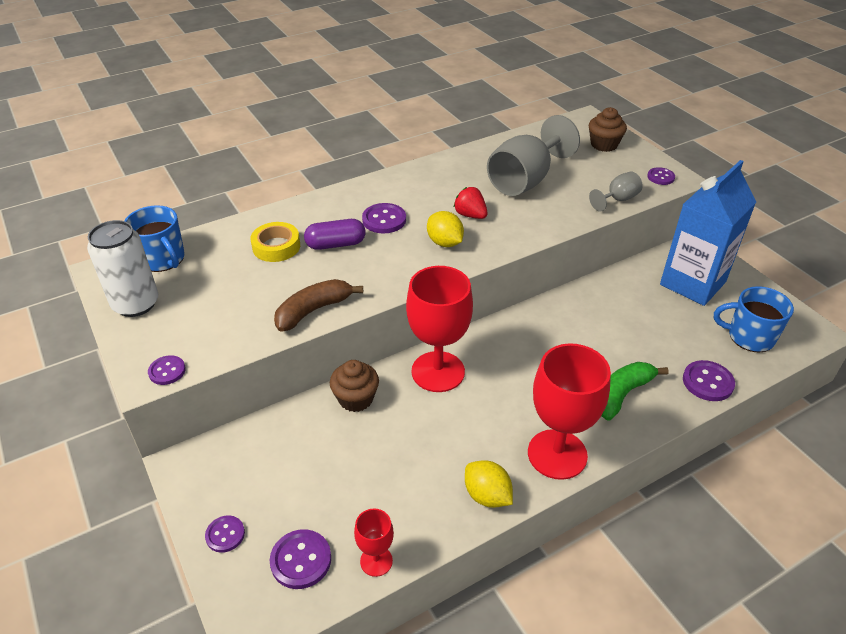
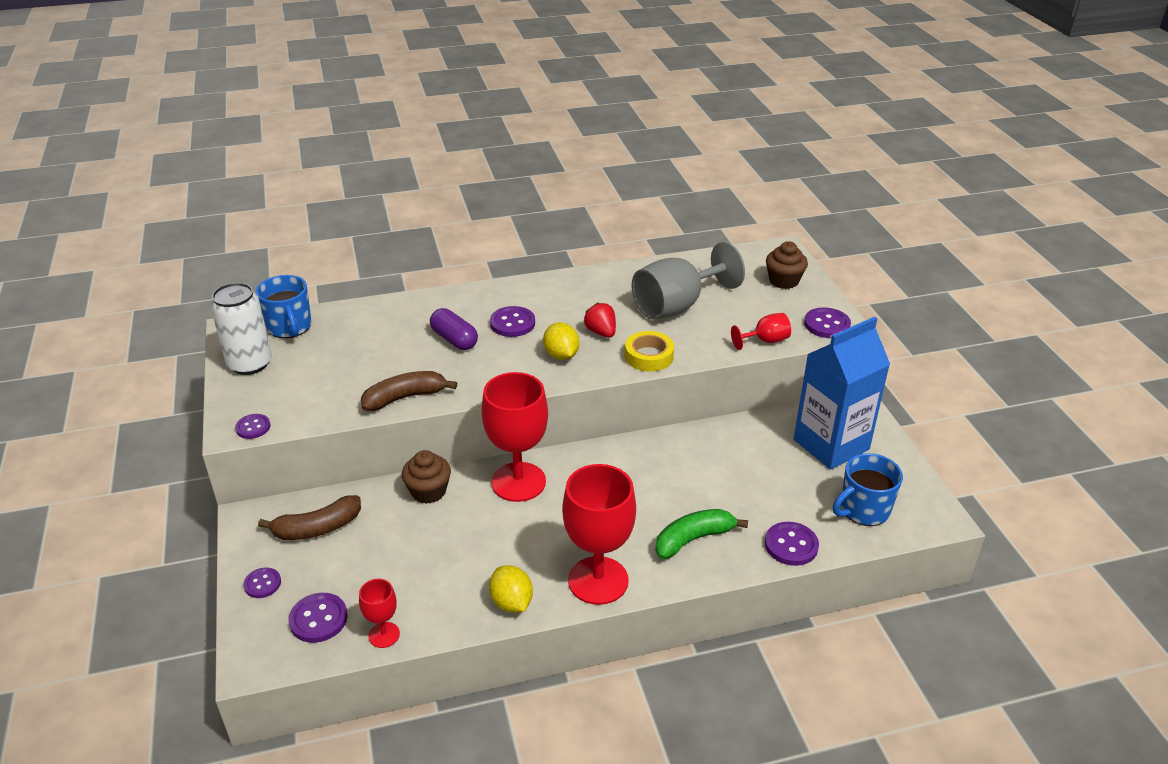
camera: 15 degrees right, 5 degrees down
yellow tape [250,222,300,262] -> yellow tape moved to [625,331,674,372]
purple capsule [304,219,365,250] -> purple capsule turned 45 degrees clockwise [430,308,478,350]
grey goblet [589,171,643,212] -> red goblet [731,313,791,350]
purple button [647,167,675,185] -> purple button [804,307,851,338], size x1.53
blue mug [714,286,794,353] -> blue mug turned 60 degrees counterclockwise [833,453,903,526]
none -> brown banana [258,495,361,540]

